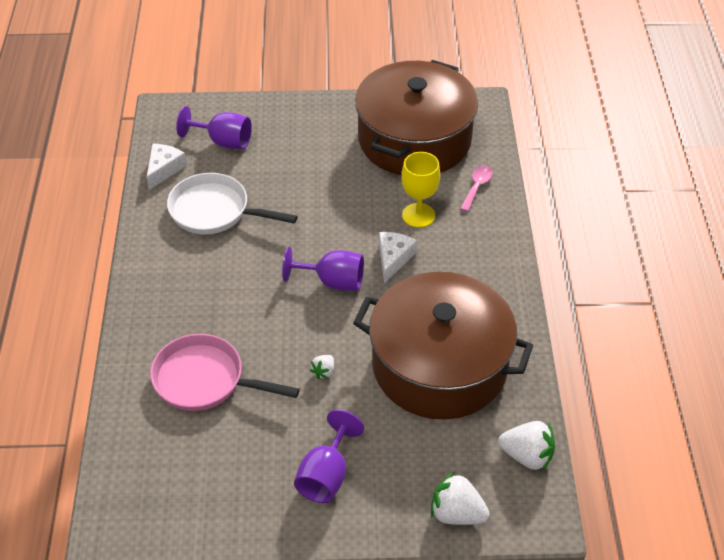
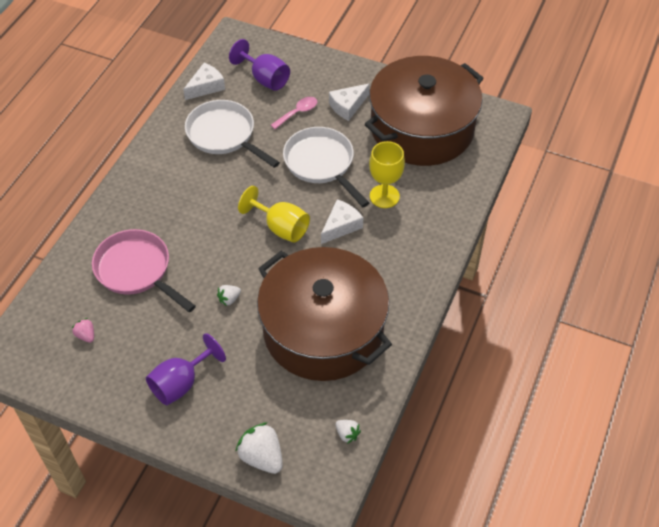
camera: 25 degrees right, 5 degrees up
purple goblet [282,247,364,291] -> yellow goblet [238,186,310,243]
pink spoon [460,165,493,212] -> pink spoon moved to [271,97,317,129]
white strawberry [498,421,555,472] -> white strawberry [336,420,361,444], size x0.53
none -> pink strawberry [72,318,94,343]
none -> white pan [283,127,369,207]
none -> white cheese [329,84,370,121]

